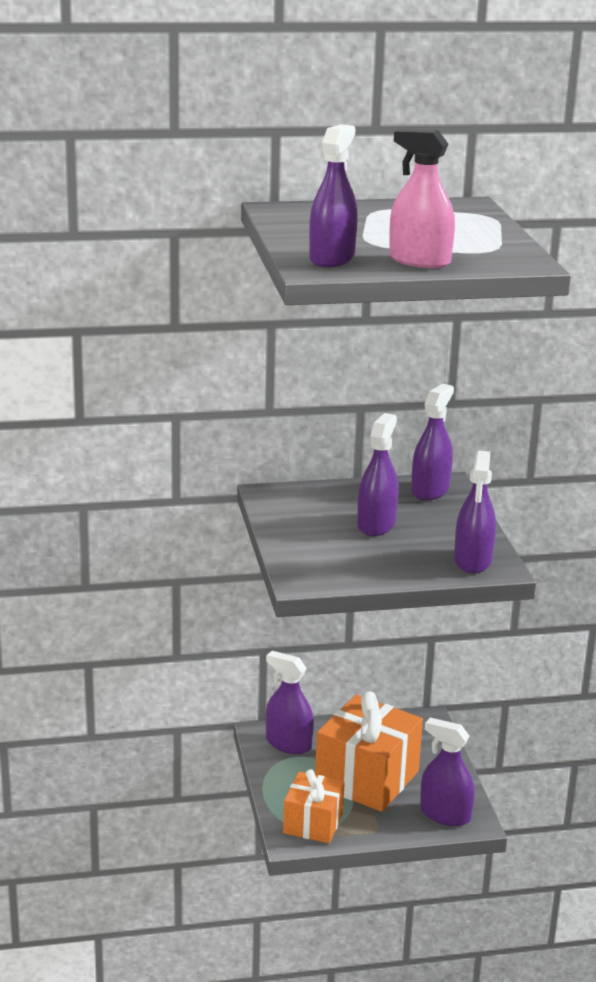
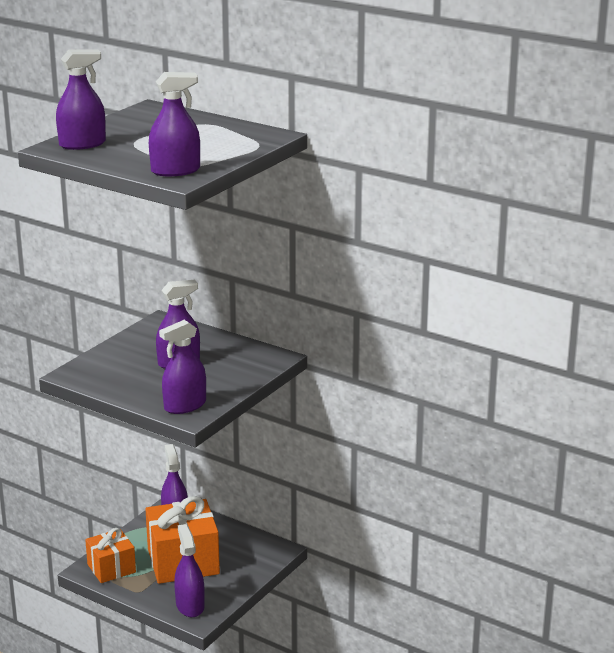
camera: 45 degrees right, 0 degrees up
pink spray bottle [389,129,455,268] -> none
purple spray bottle [411,384,454,500] -> purple spray bottle moved to [149,72,200,176]

